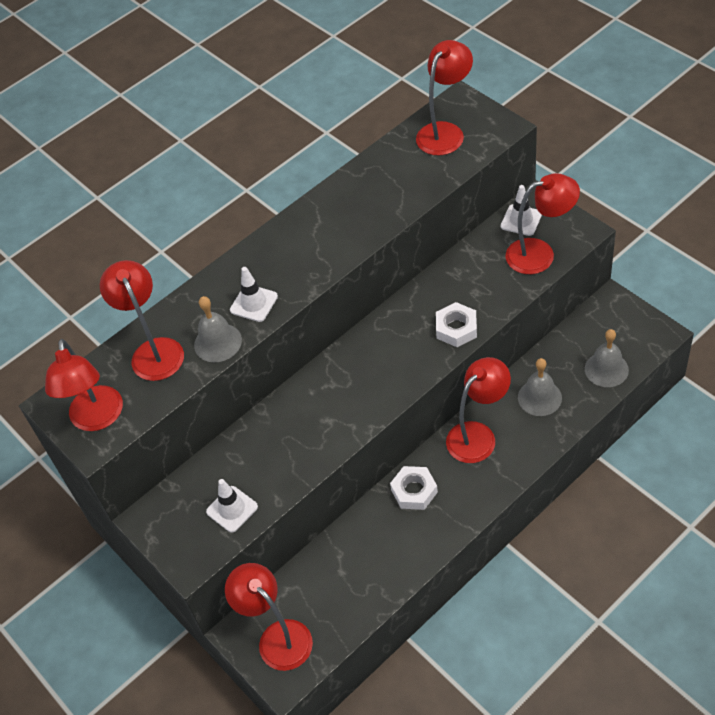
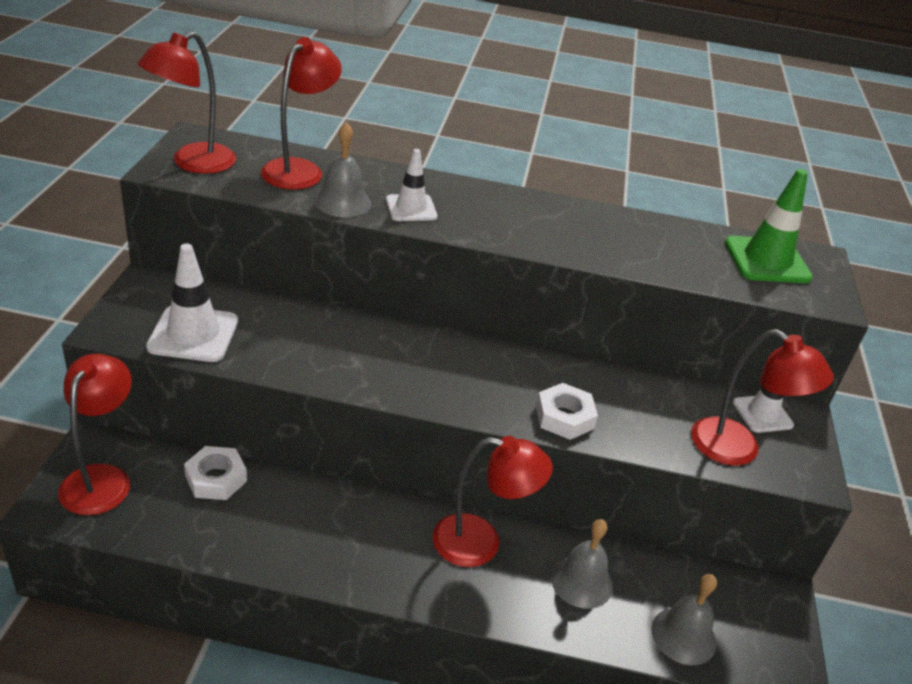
camera: 40 degrees right, 15 degrees down
white traffic cone [206,479,258,533] -> white traffic cone [146,244,238,362], size x1.56
white nut [390,466,438,510] -> white nut moved to [184,446,247,500]
red lamp [416,40,473,156] -> green traffic cone [725,169,813,283]

